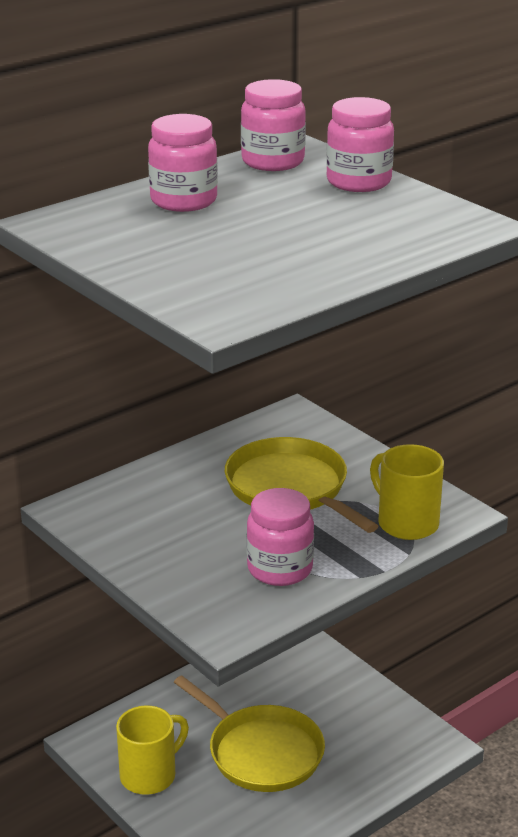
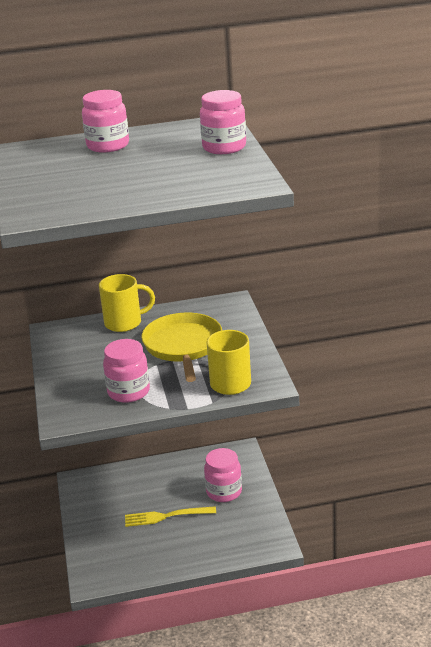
camera: 30 degrees right, 0 degrees up
yellow mug [116,705,189,795] -> yellow mug moved to [99,274,155,332]
yellow pan [174,676,325,792] -> yellow fork [125,506,216,527]
pink jar [241,79,306,171] -> pink jar moved to [204,448,242,502]

